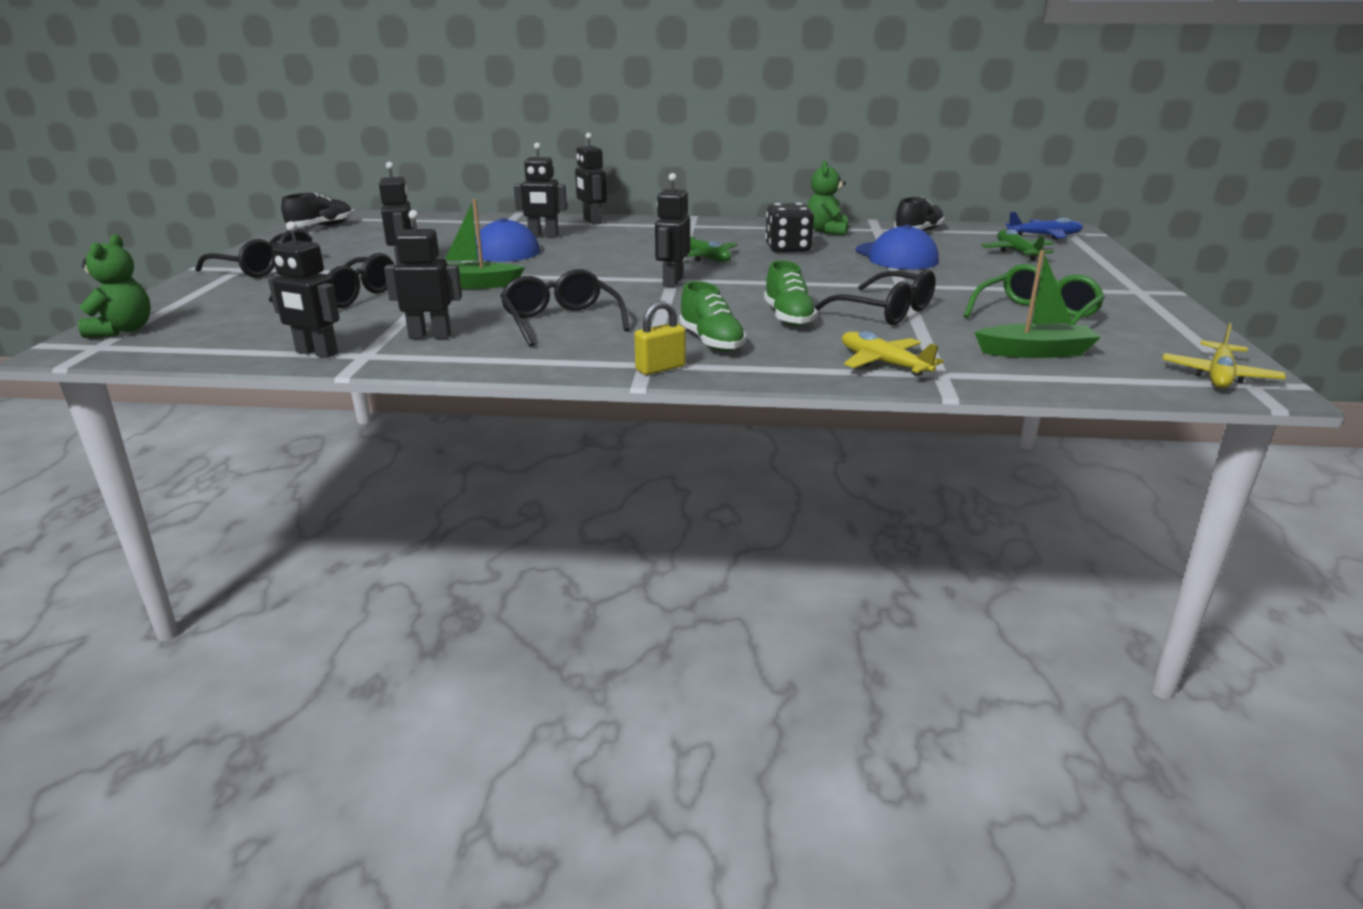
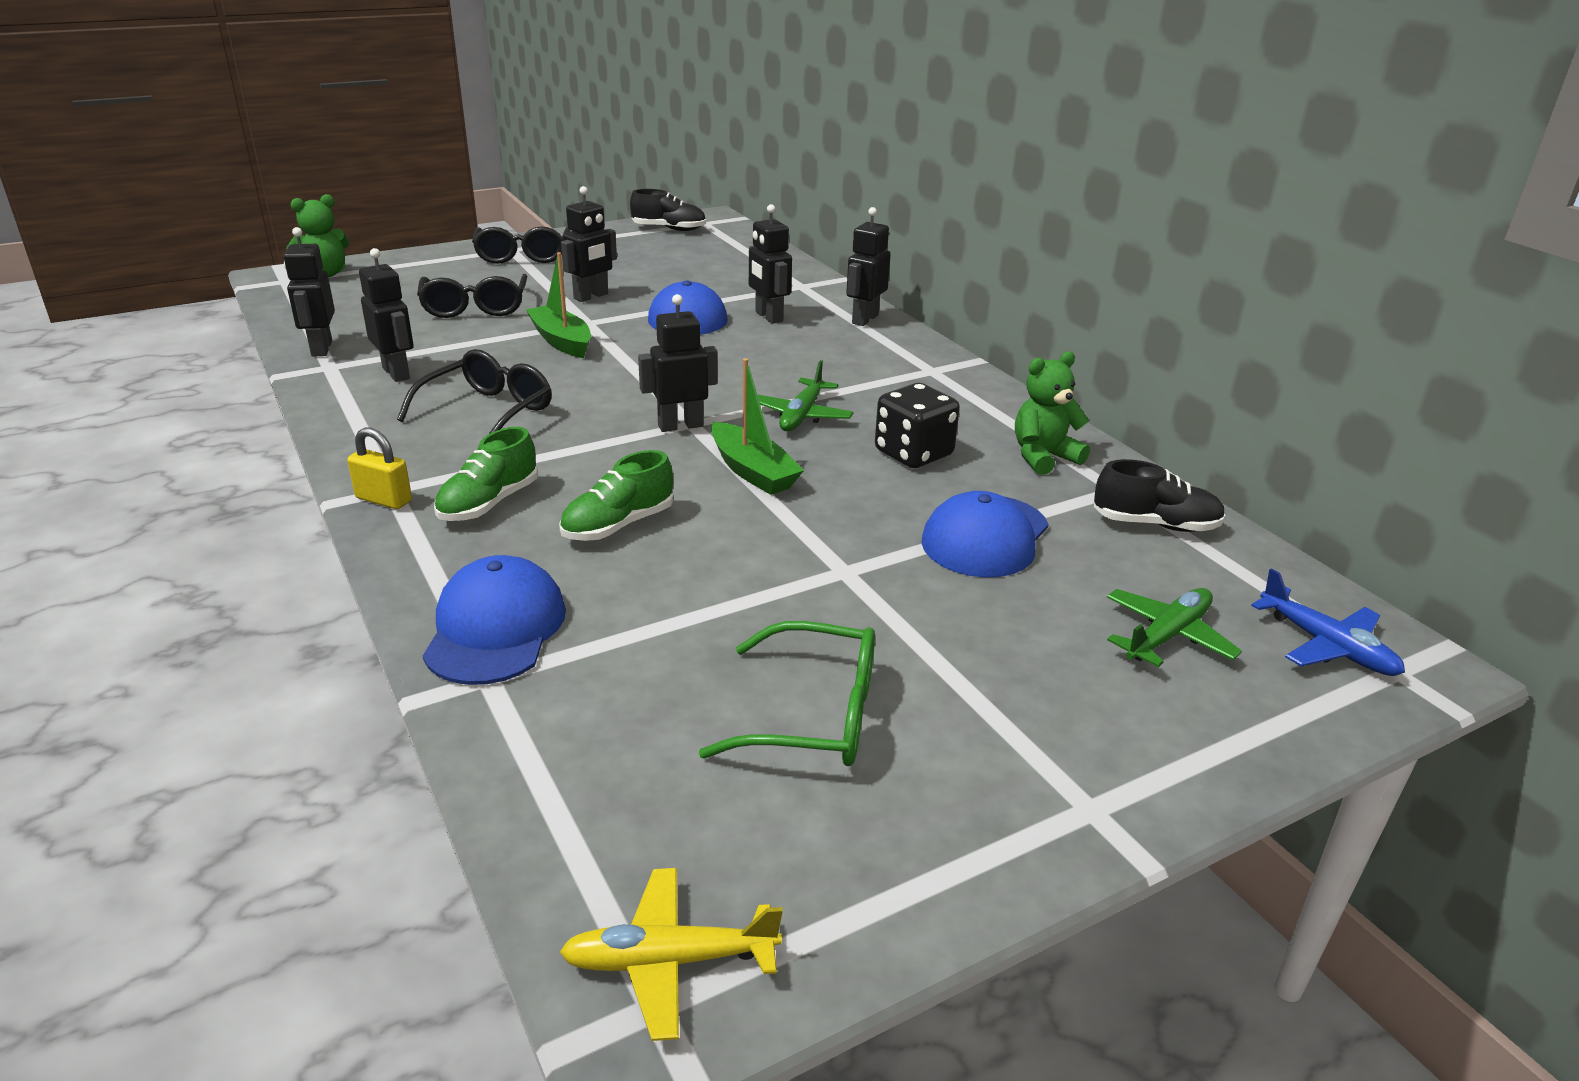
camera: 55 degrees right, 5 degrees up
black glasses [814,269,936,326] -> none
yellow plane [842,331,944,377] -> blue cap [423,555,566,685]
green boat [974,250,1101,358] -> green boat moved to [711,358,804,495]

